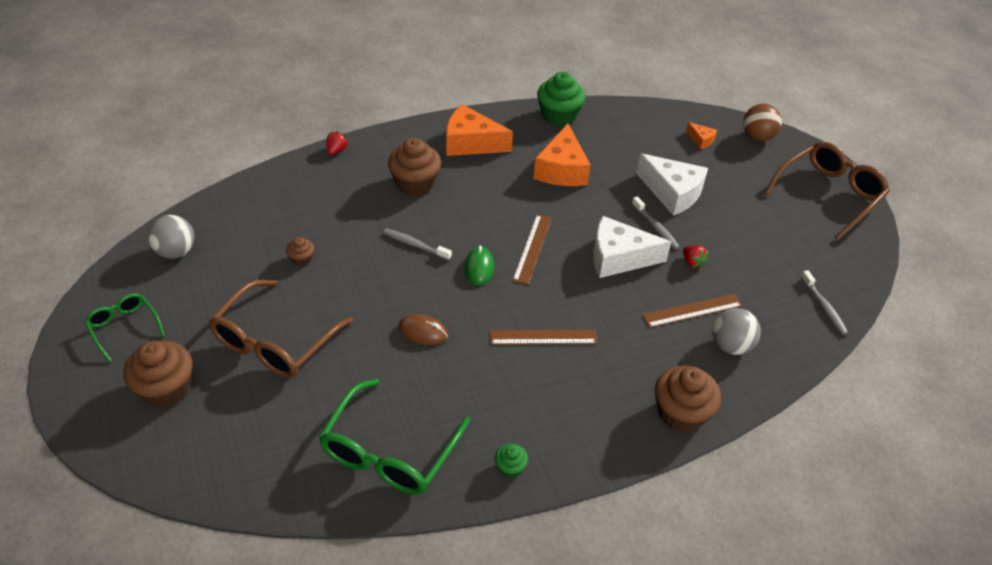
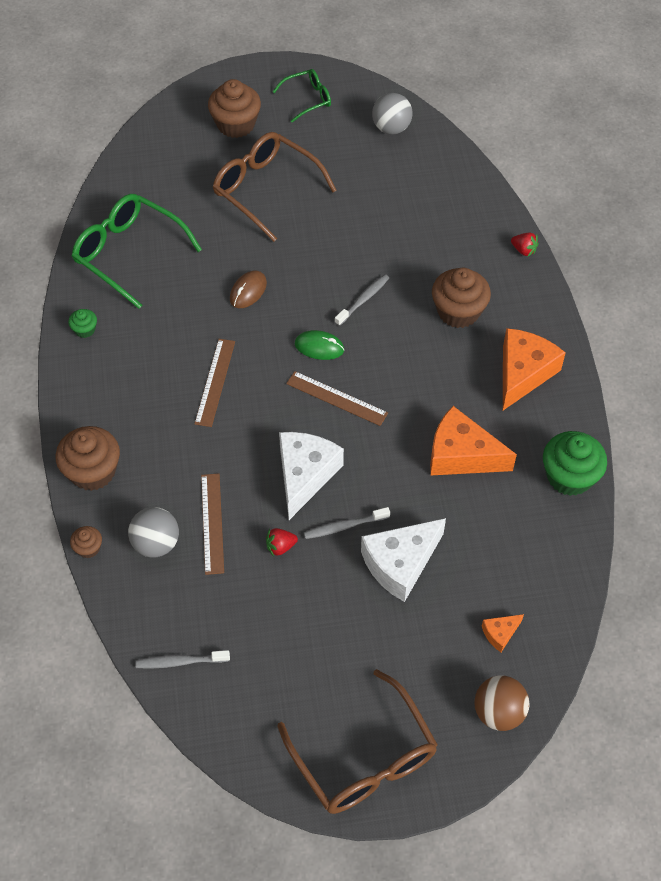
camera: 105 degrees right, 10 degrees up
brown cupcake [286,237,314,266] -> brown cupcake moved to [70,526,102,558]

